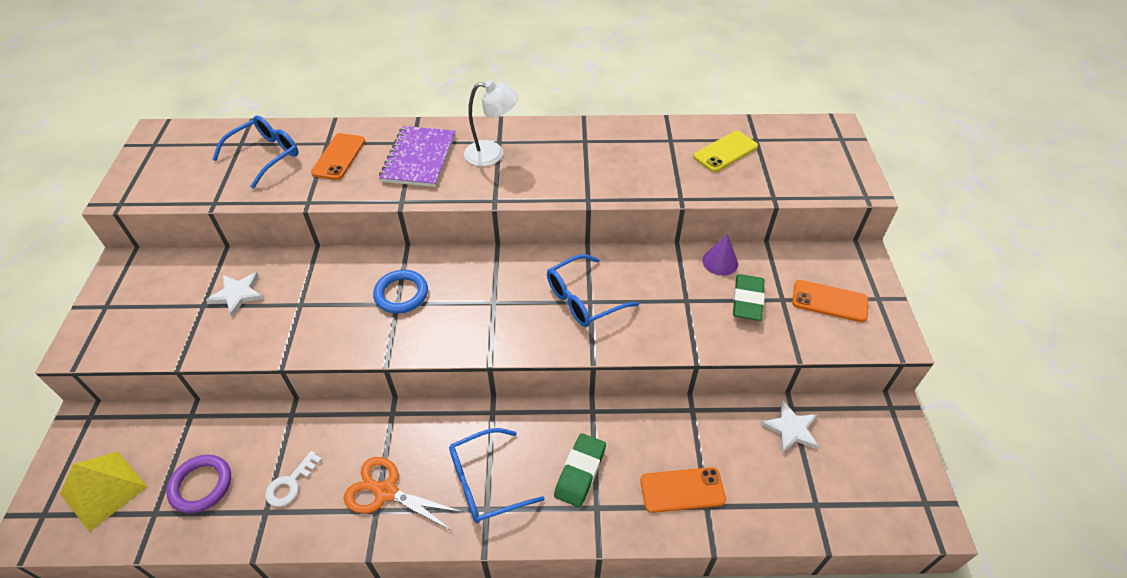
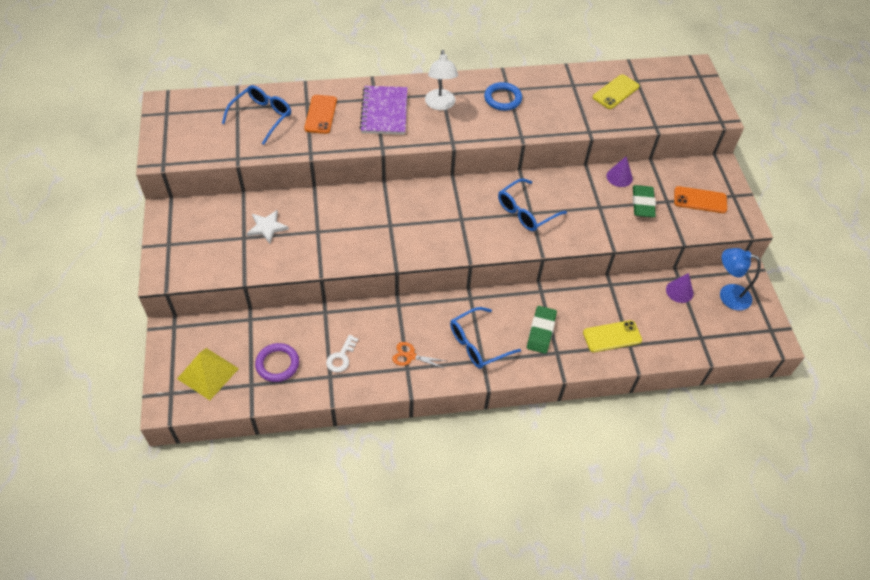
camera: 10 degrees left, 5 degrees up
orange scissors [344,457,462,531] -> orange scissors [392,342,446,369], size x0.65
blue ring [373,270,428,313] -> blue ring moved to [484,82,522,111]
white lamp [464,80,519,166] -> white lamp turned 90 degrees clockwise [425,50,458,110]
orange phone [640,467,726,513] -> yellow phone [583,320,642,352]
white star [761,400,819,453] -> purple cone [666,273,693,303]
none -> blue lamp [720,248,761,311]

